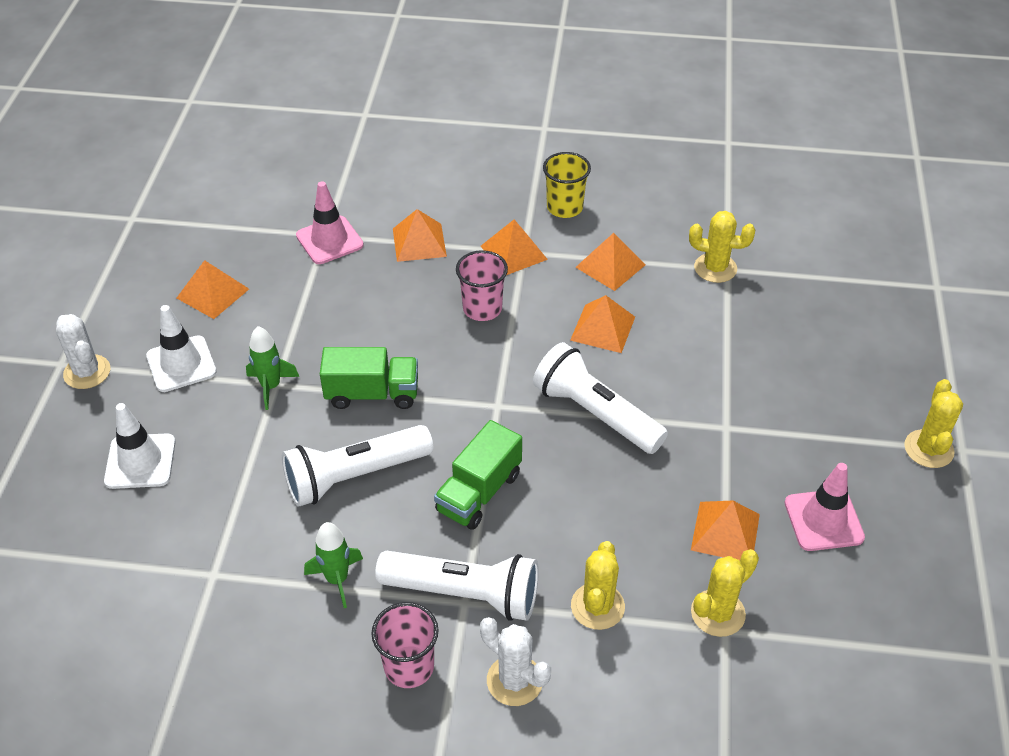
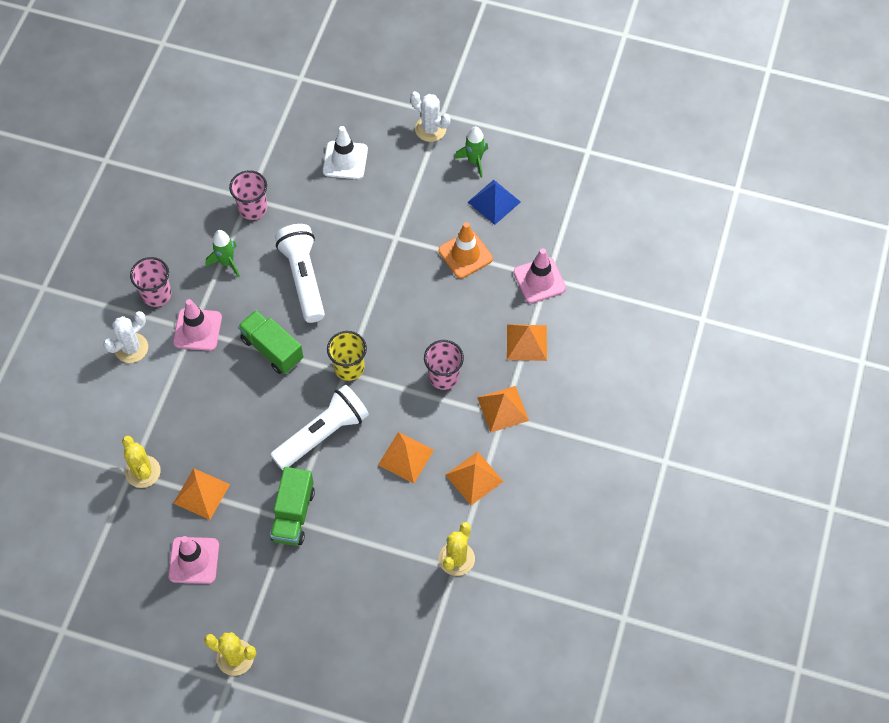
camera: 100 degrees right, 15 degrees up
white cactus [56,314,110,389] -> white cactus turned 60 degrees clockwise [410,91,450,142]
white traffic cone [146,305,217,392] -> none
orange pyramid [177,260,249,319] -> blue pyramid [468,180,521,225]
green rocket [246,326,299,410] -> green rocket moved to [454,126,488,178]
green truck [320,347,418,409] -> green truck moved to [270,467,315,546]
white flashlight [375,551,539,621] -> pink traffic cone [173,299,222,351]
yellow cup [543,152,591,218] -> yellow cup moved to [327,331,367,381]
yellow cactus [571,541,625,630] -> none
none -> pink cup [229,170,267,220]
none -> orange traffic cone [439,222,493,278]

